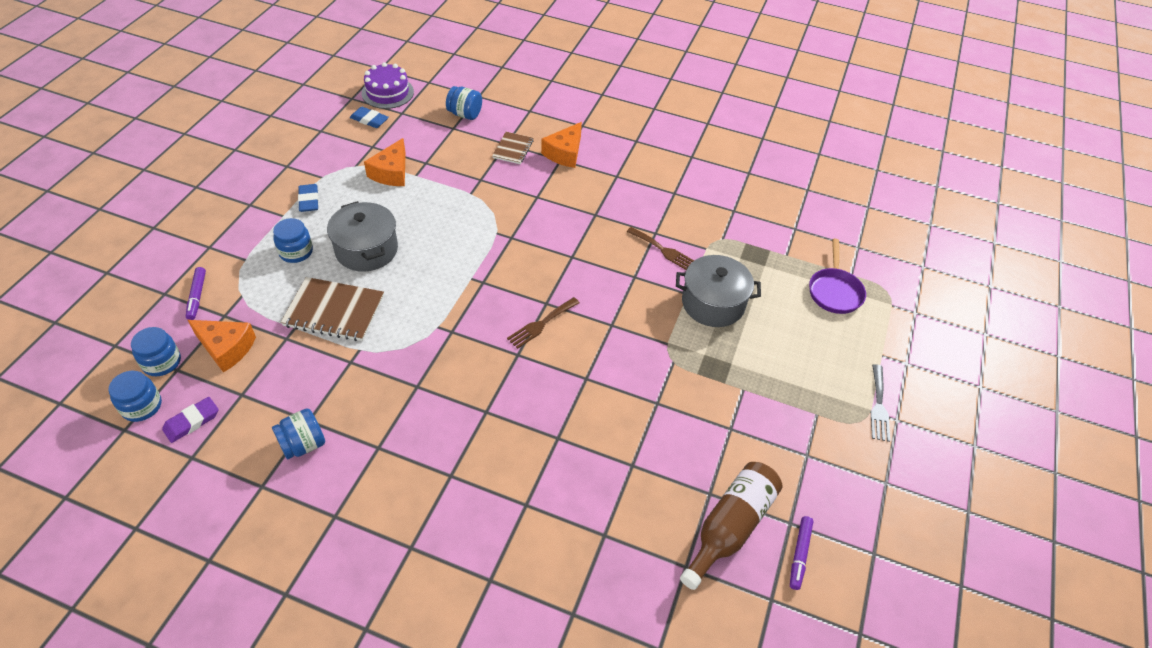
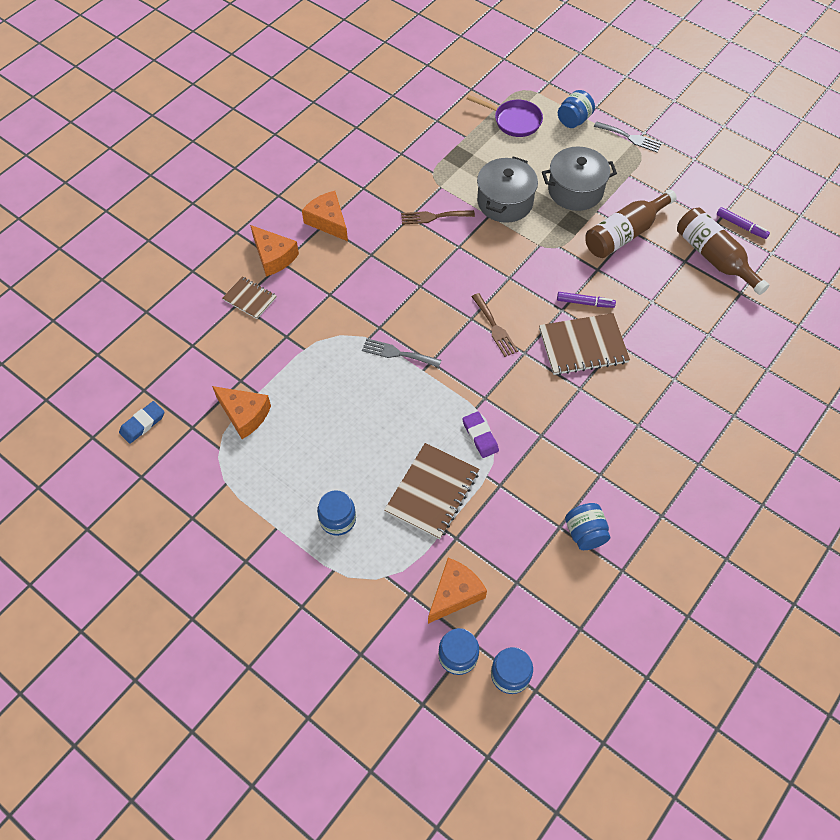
camera: 70 degrees left, 10 degrees up
purple eraser [162,397,219,443] -> purple eraser moved to [462,411,499,458]
purple marker [186,267,206,320] -> purple marker moved to [557,292,616,308]
blue eraser [298,184,319,212] -> none
grey pot [327,201,398,272] -> grey pot moved to [542,147,617,211]
purple cake [362,62,414,109] -> none
blue jar [446,86,482,120] -> blue jar moved to [558,90,595,128]
brown fork [627,227,694,270] -> brown fork turned 150 degrees counterclockwise [401,210,475,225]
none -> orange cheese [302,191,348,241]
none -> grey fork [362,338,441,368]
none -> brown notebook [539,313,630,375]
none -> brown bottle [585,190,677,258]

